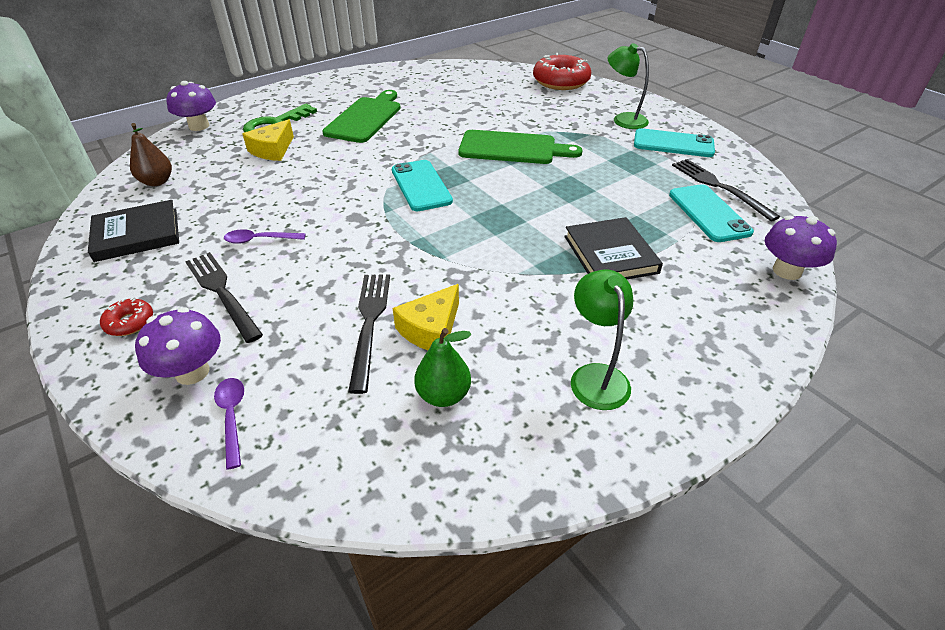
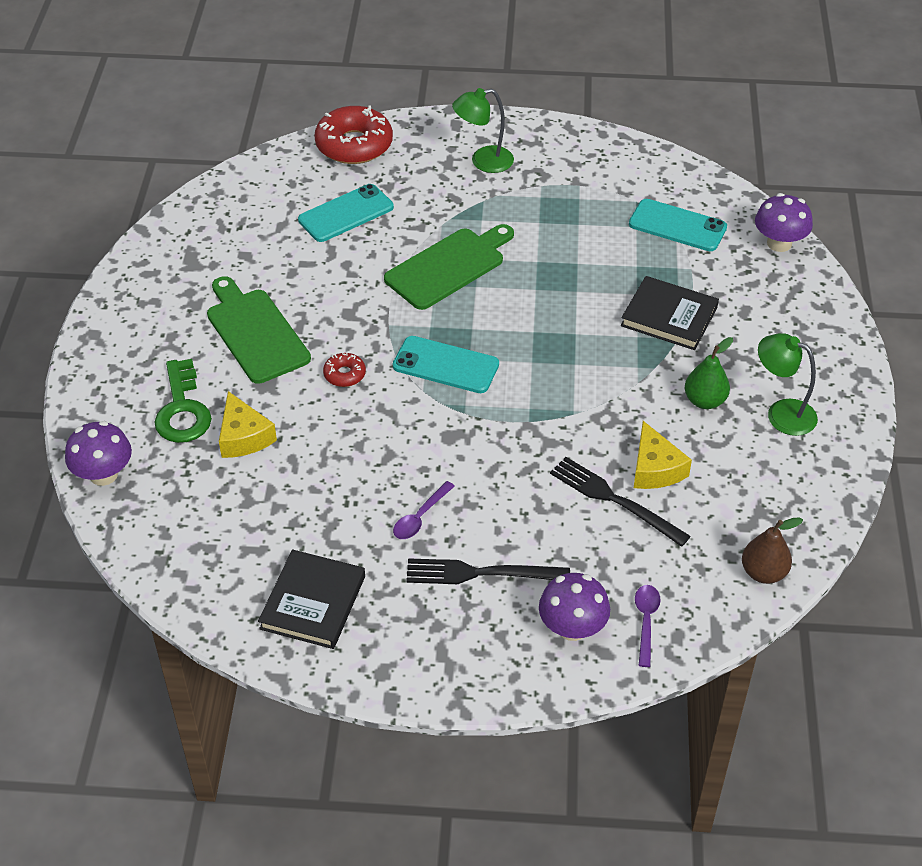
camera: 50 degrees left, 5 degrees up
red donut [100,297,153,336] -> red donut moved to [323,352,366,387]
brown pear [130,123,172,186] -> brown pear moved to [742,517,803,584]
purple spoon [214,378,244,469] -> purple spoon turned 75 degrees clockwise [635,585,661,667]
green pear [414,328,472,407] -> green pear moved to [685,337,733,409]
turquoise phone [634,128,715,157] -> turquoise phone moved to [298,184,394,242]
black fork [672,159,780,222] -> none

